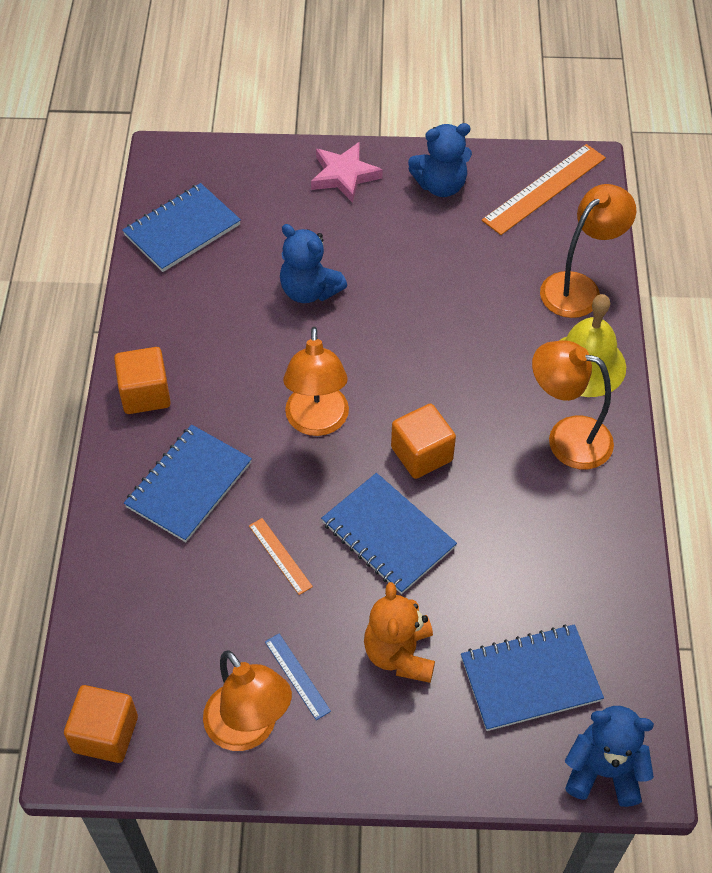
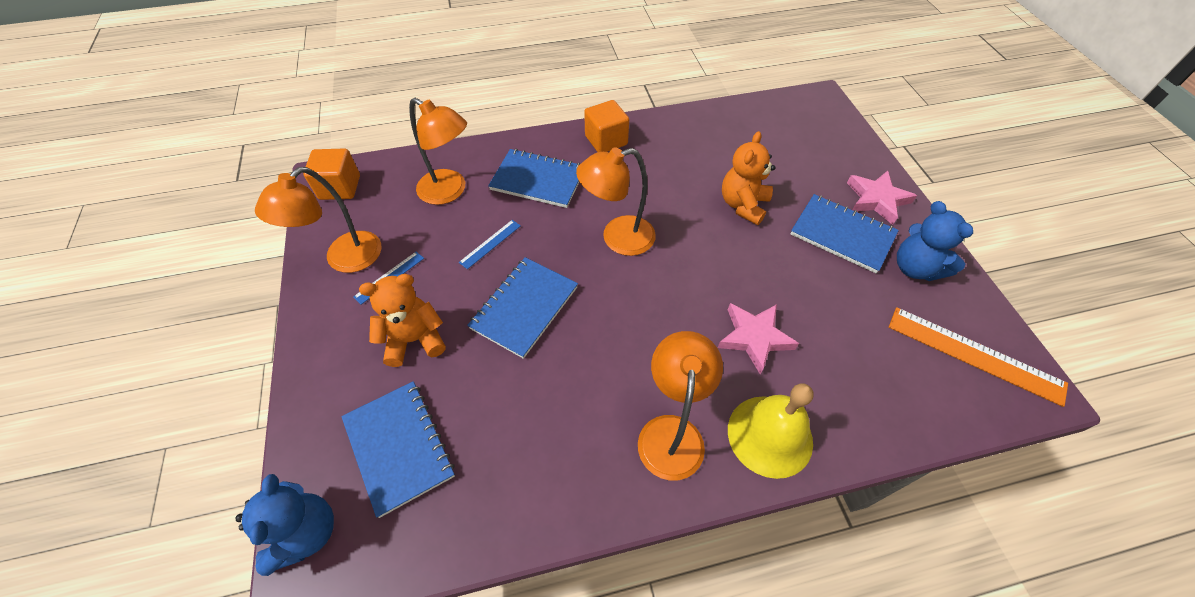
camera: 75 degrees right, 0 degrees up
blue notebook [122,183,241,272] -> blue notebook moved to [791,194,899,273]
orange ruler [249,518,313,595] -> blue ruler [459,220,521,269]
blue teddy bear [280,224,347,303] -> orange teddy bear [722,131,776,225]
orange cube [391,404,456,479] -> none
orange lamp [540,184,636,318] -> orange lamp moved to [409,98,467,205]
none -> pink star [718,303,799,374]

